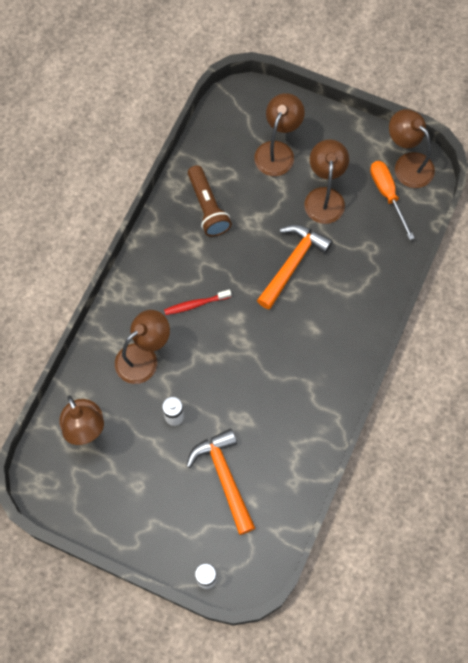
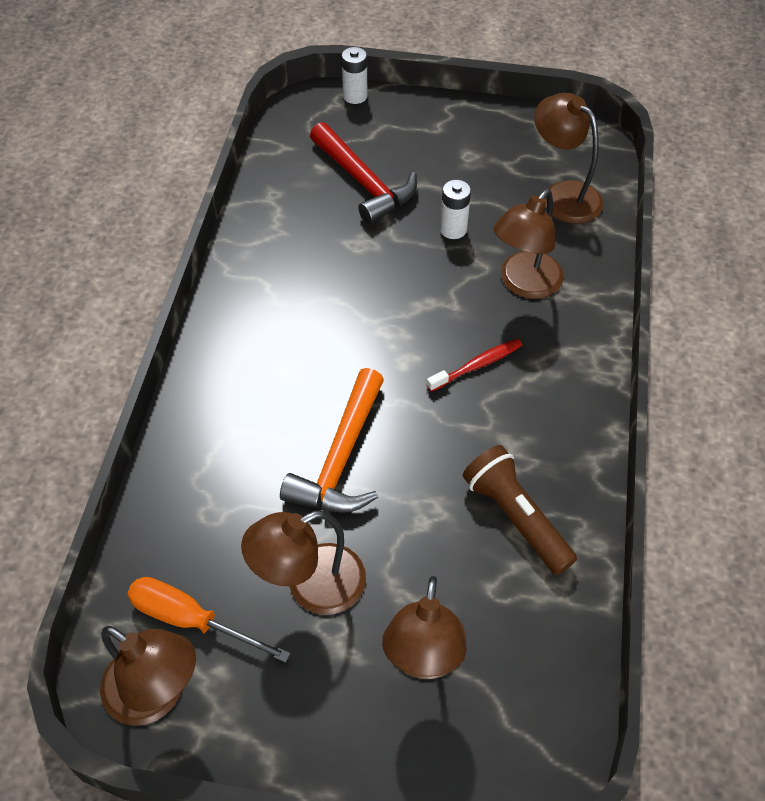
camera: 165 degrees right, 15 degrees down
orange hammer [186,429,255,535] -> red hammer [310,122,417,225]
brown lamp [304,139,349,224] -> brown lamp turned 75 degrees clockwise [241,510,366,615]
orange screwdriver [370,161,415,240] -> orange screwdriver turned 150 degrees clockwise [127,577,291,663]

